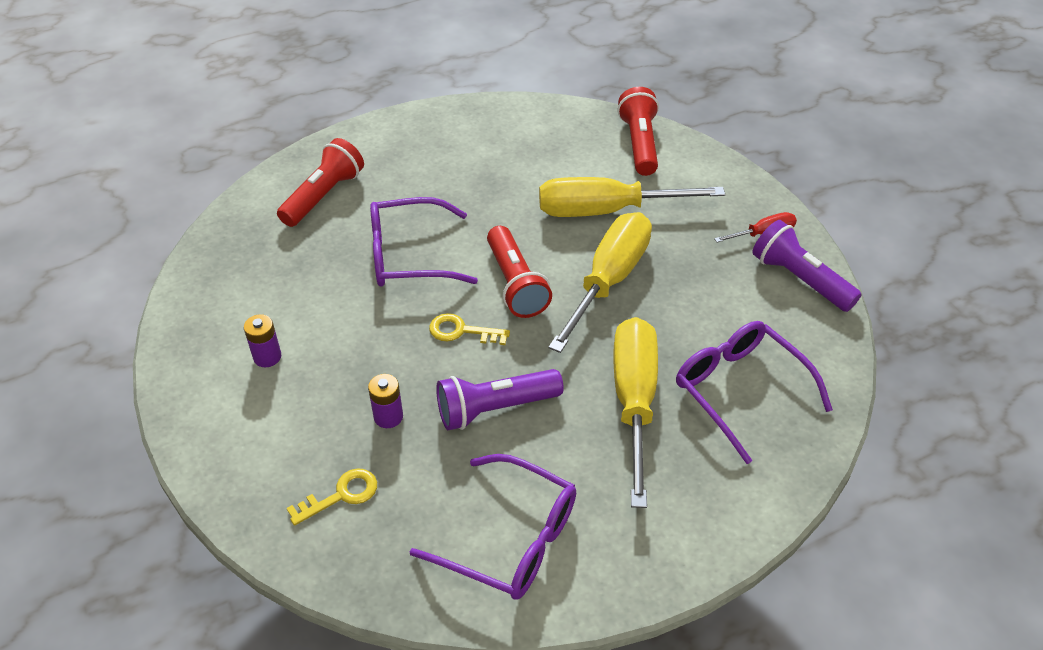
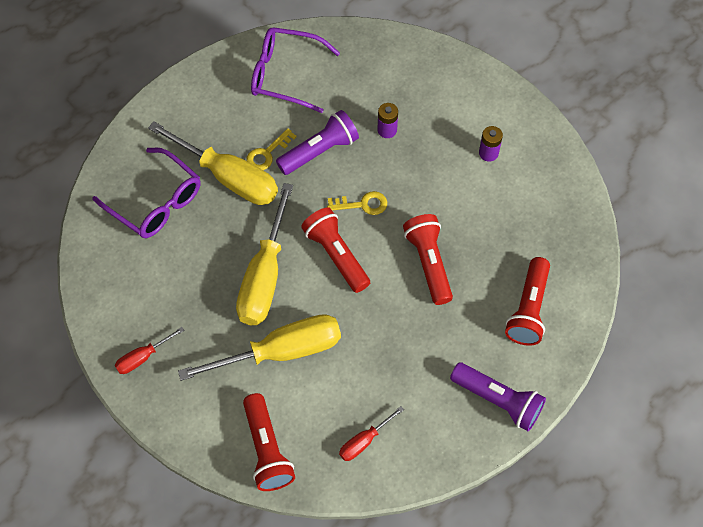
camera: 165 degrees right, 15 degrees up
yellow key [287,468,377,526] -> yellow key moved to [246,128,297,170]
purple glasses [370,197,478,287] -> red flashlight [403,214,453,305]
yellow screwdriver [613,317,658,508] -> yellow screwdriver turned 45 degrees counterclockwise [148,121,278,205]
purple flashlight [752,220,862,312] -> purple flashlight moved to [450,362,546,431]
none -> red screwdriver [339,406,404,461]

